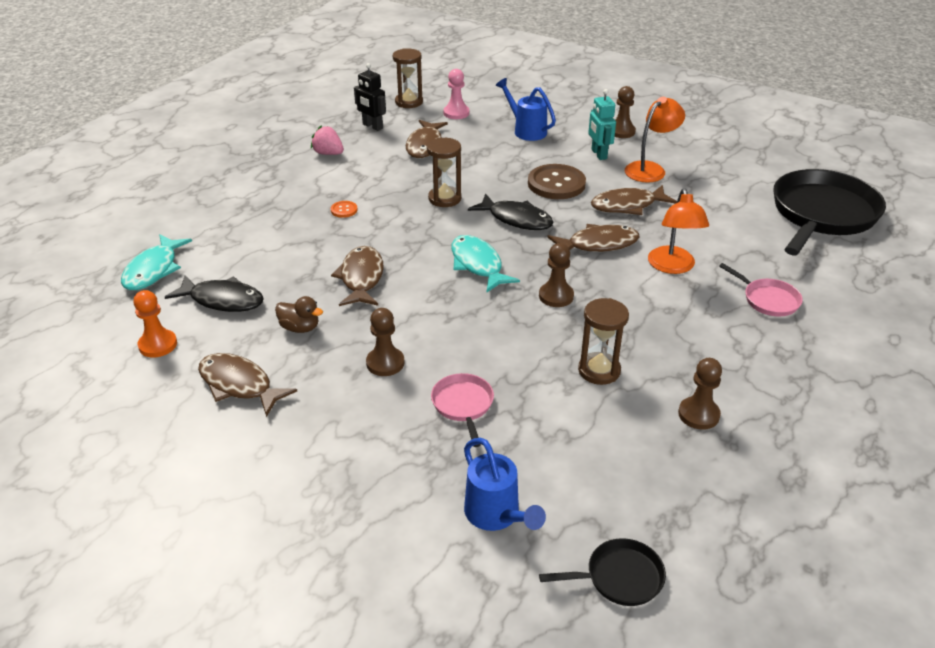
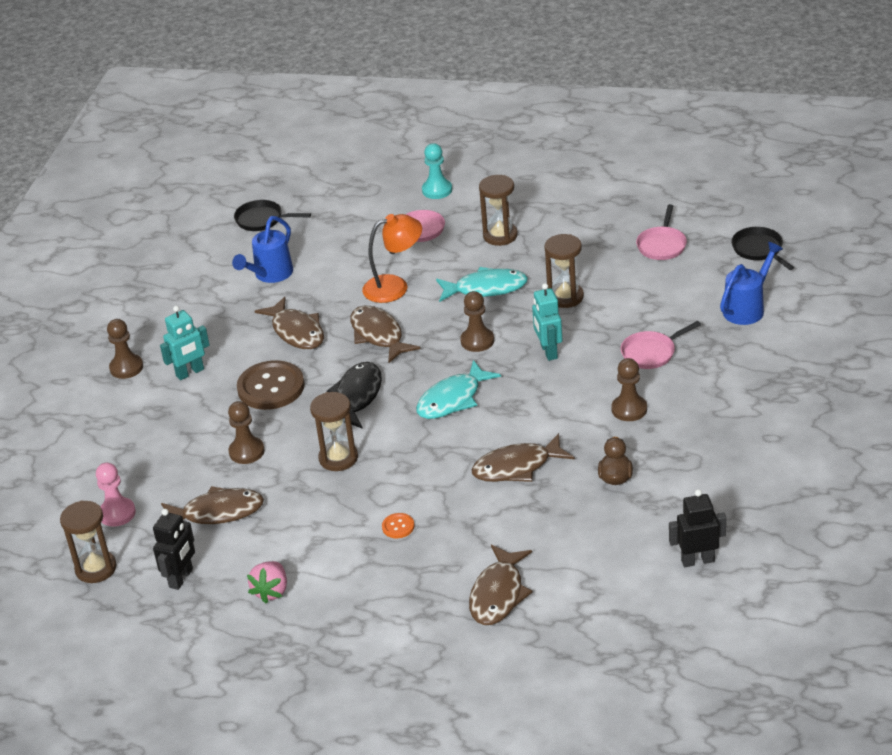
camera: 105 degrees left, 0 degrees up
turquoise fish [121,234,192,290] -> turquoise fish moved to [436,267,528,302]
orange pawn [134,290,177,358] -> black robot [669,489,726,567]
black fish [165,276,264,312] -> none
brown fish [198,353,297,417] -> brown fish moved to [469,545,533,625]
blue watering can [496,78,556,141] -> blue watering can moved to [232,216,293,283]
orange lamp [625,97,685,183] -> none
brown pawn [678,358,722,430] -> brown pawn moved to [228,401,265,464]
black pan [773,169,886,255] -> black pan [234,200,311,231], size x0.45
none -> turquoise pawn [422,143,452,199]
none -> brown hourglass [479,175,518,246]
none -> turquoise robot [532,283,562,361]
none -> pink pan [636,204,687,260]

